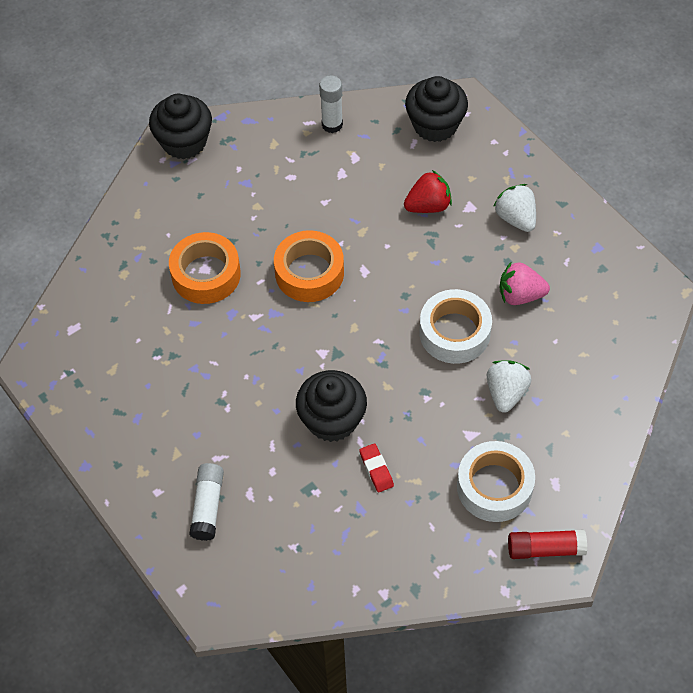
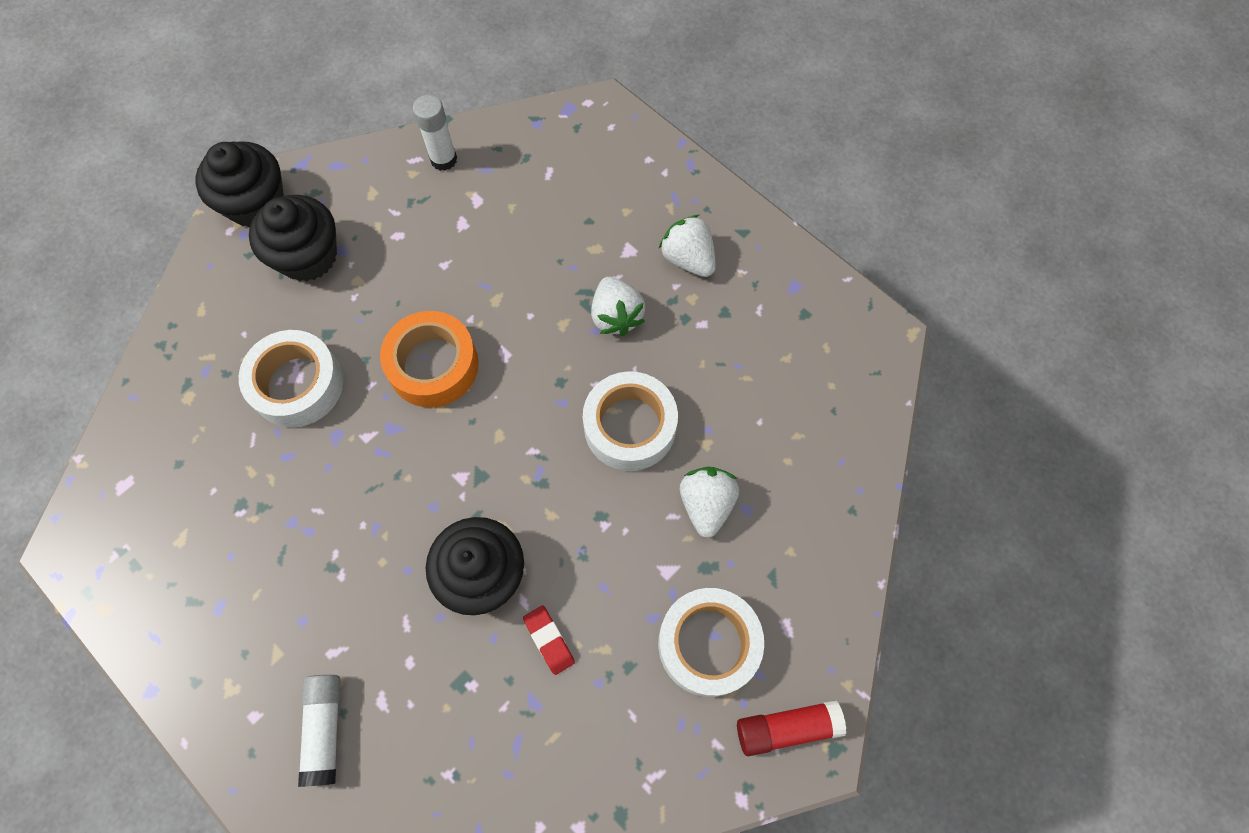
camera: 10 degrees left, 10 degrees up
orange tape [169,232,241,304] -> white tape [239,330,343,427]
red strawberry [404,170,452,213] -> none
black cupcake [405,76,468,142] -> black cupcake moved to [249,195,337,281]
pink strawberry [500,261,550,305] -> none
none -> white strawberry [591,277,645,336]

